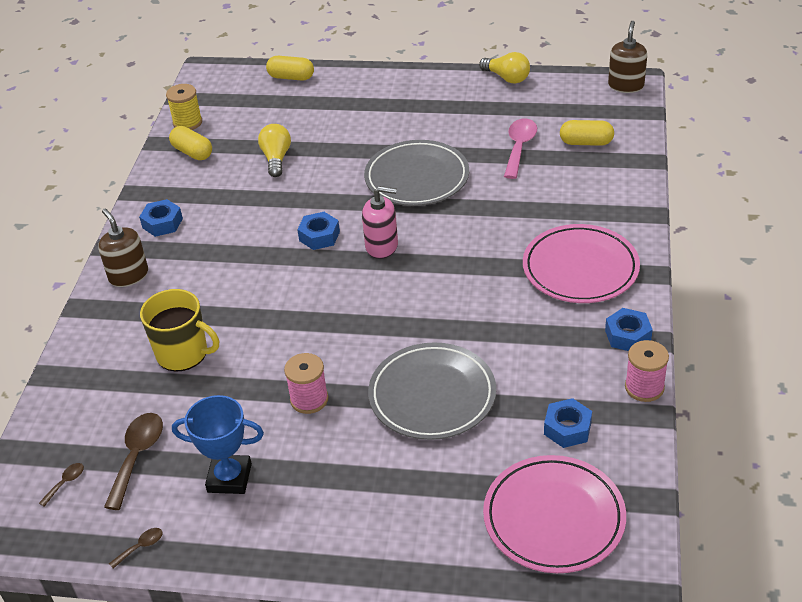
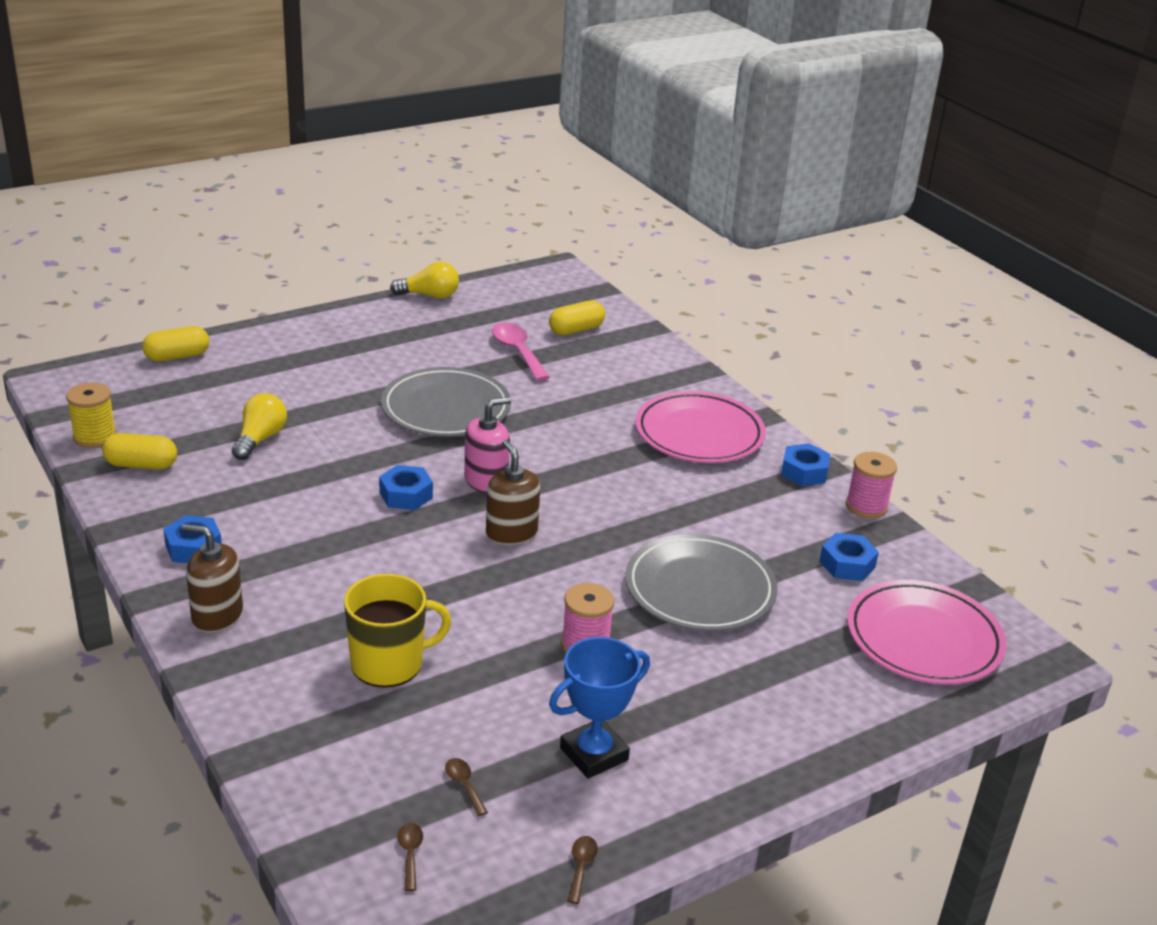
camera: 45 degrees left, 10 degrees down
brown spoon [104,413,163,510] -> brown spoon [445,758,488,816], size x0.48
yellow light bulb [258,124,291,177] -> yellow light bulb turned 60 degrees clockwise [232,393,287,460]
brown soap dispenser [608,21,647,93] -> brown soap dispenser moved to [486,440,540,545]

